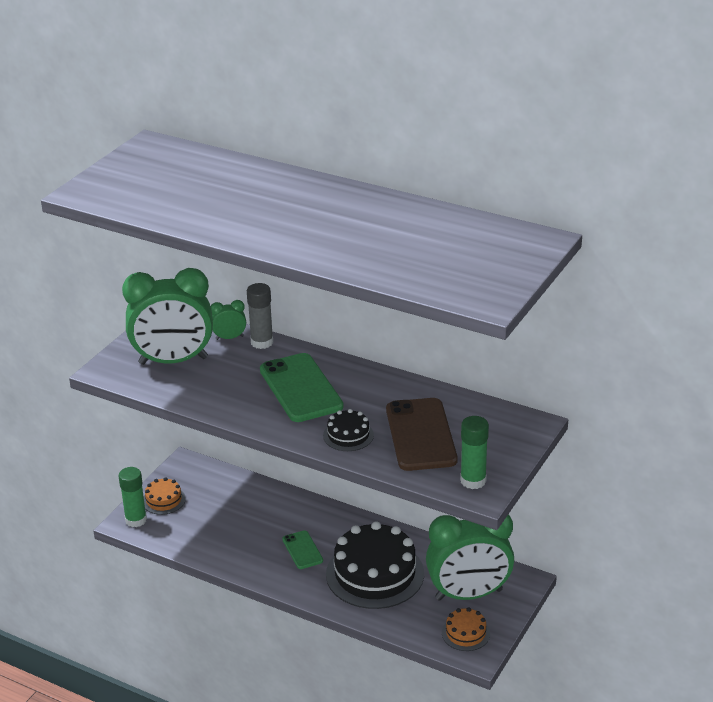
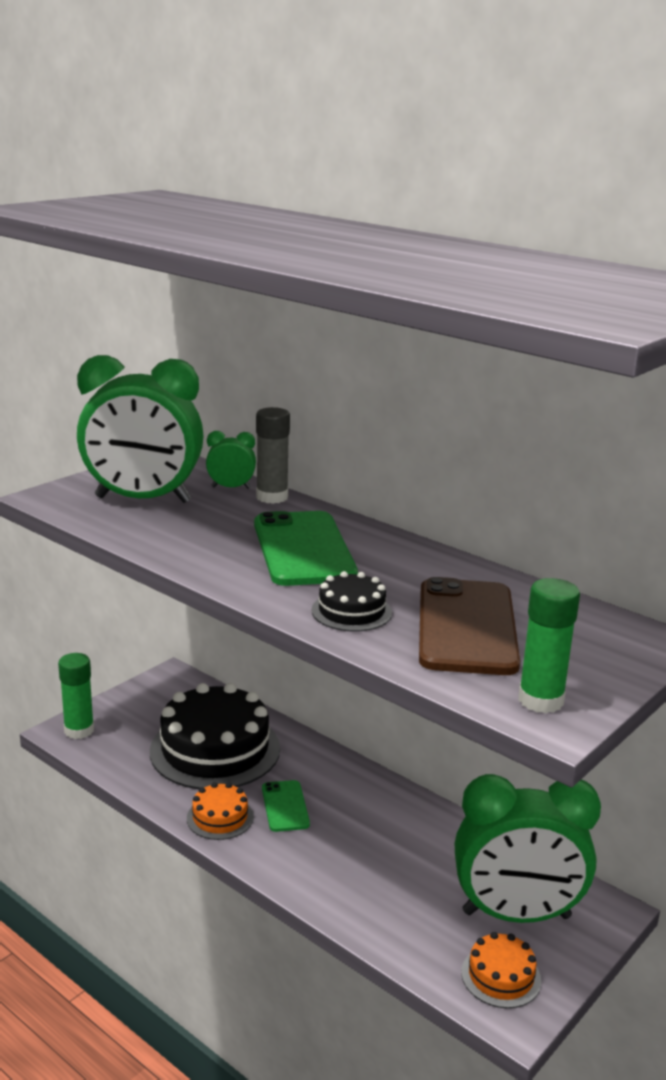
camera: 10 degrees right, 10 degrees down
orange cake [144,477,186,515] -> orange cake moved to [187,782,254,840]
black cake [326,521,424,609] -> black cake moved to [150,683,280,789]

